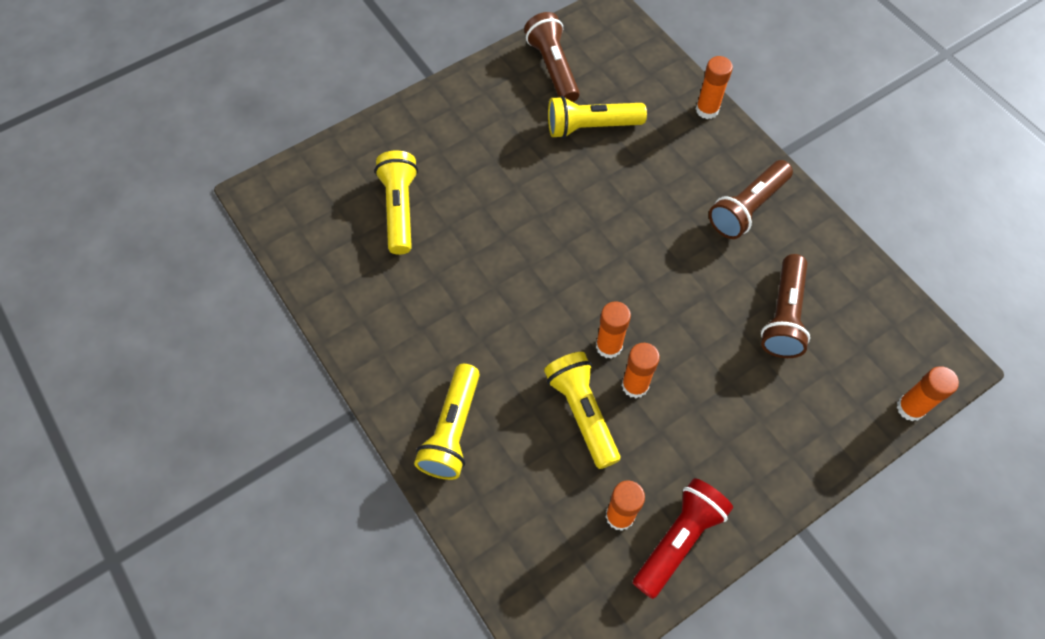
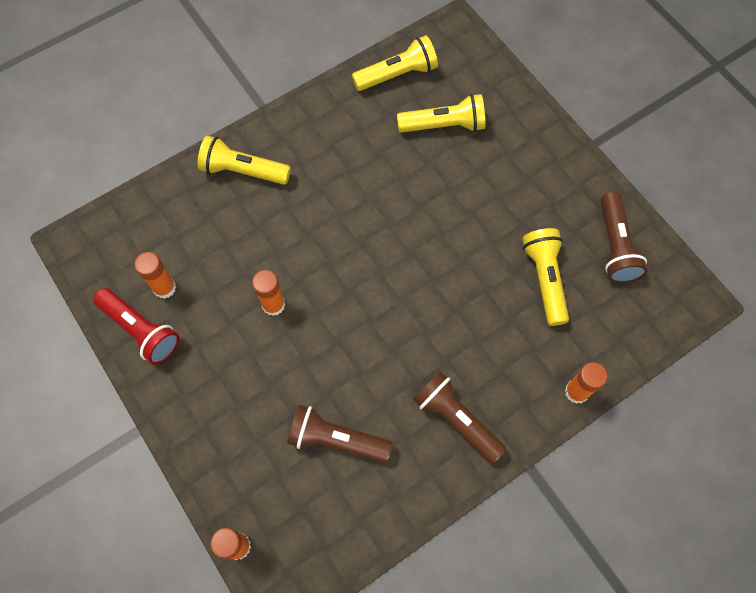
camera: 90 degrees right, 5 degrees up
brown flashlight [524,12,580,102] -> brown flashlight turned 105 degrees clockwise [601,192,648,283]
yellow flashlight [544,352,620,469] -> yellow flashlight moved to [352,35,438,91]
orange glue stick [596,301,631,358] -> none

